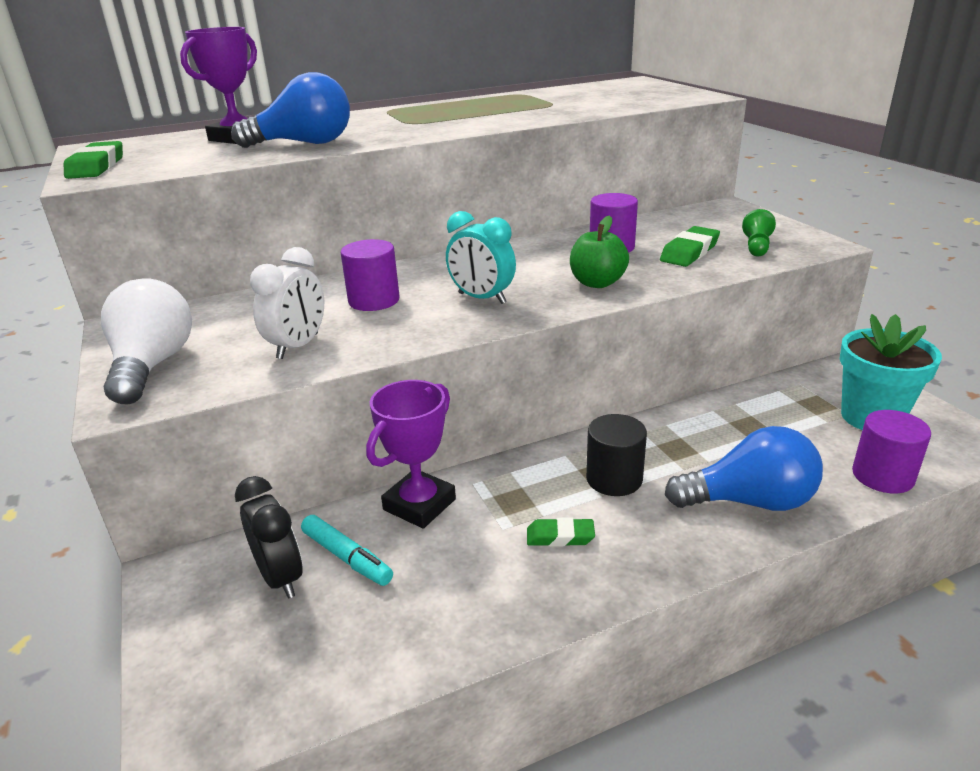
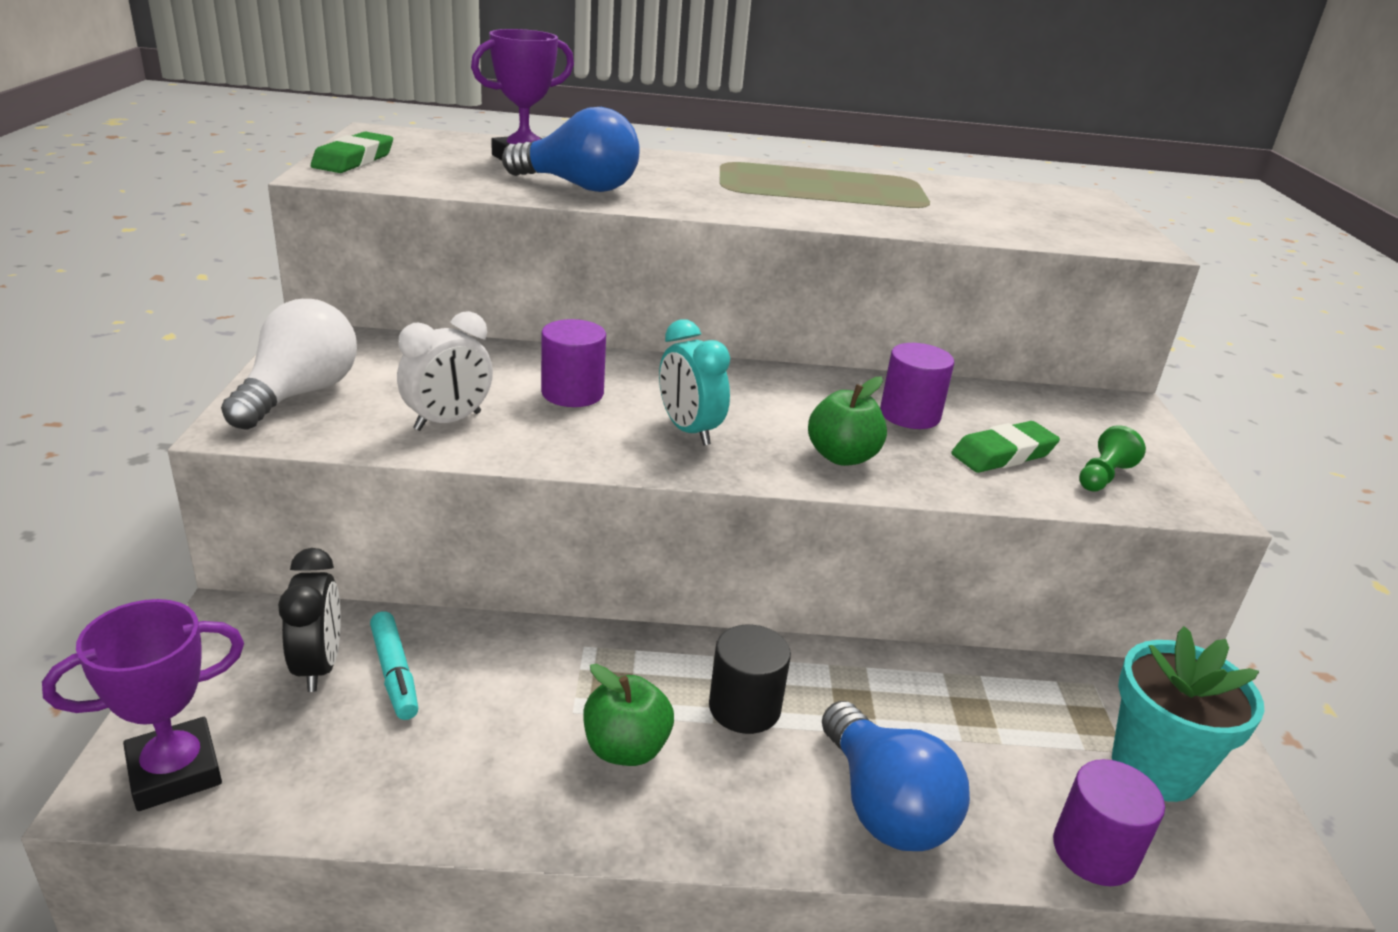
camera: 20 degrees right, 0 degrees up
purple trophy [366,380,456,529] -> purple trophy moved to [42,599,244,811]
green eraser [527,518,595,547] -> green apple [583,664,674,766]
blue light bulb [665,426,823,511] -> blue light bulb turned 45 degrees clockwise [822,701,970,851]

